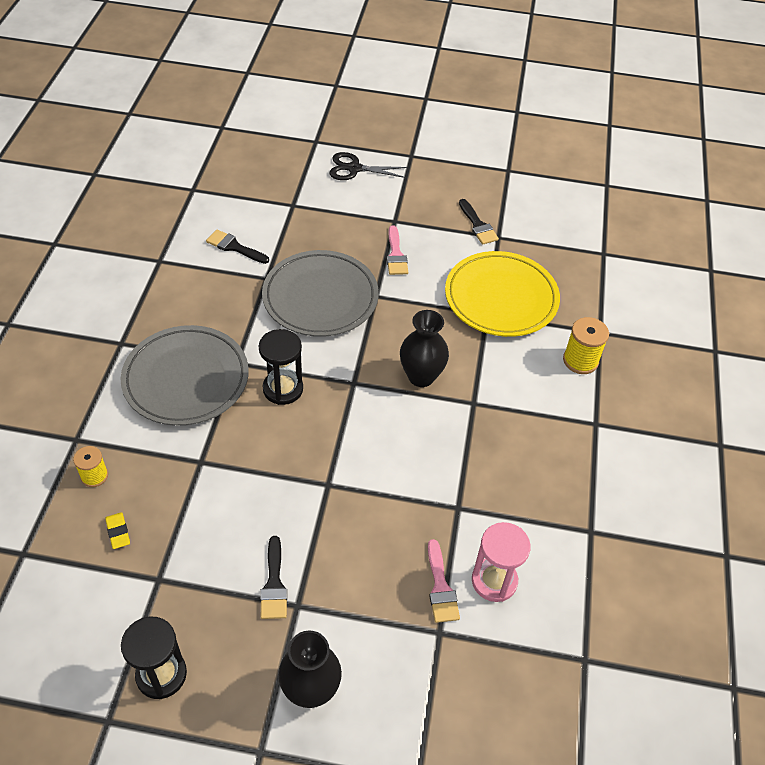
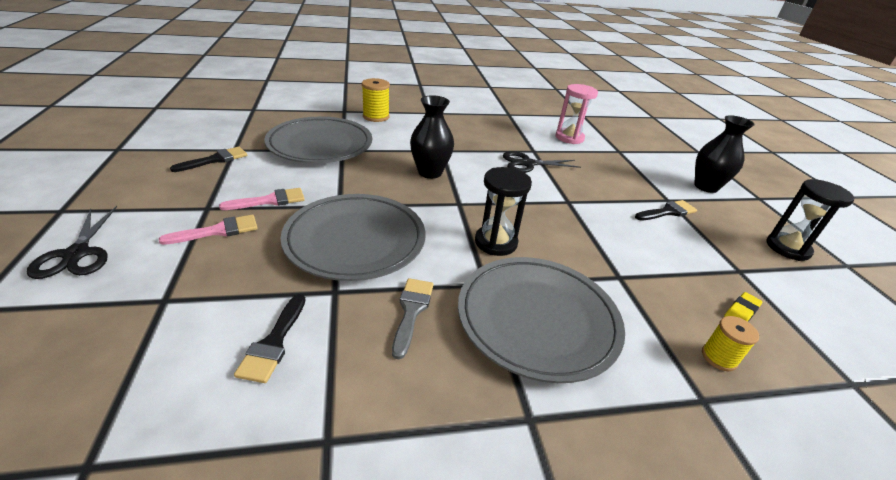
camera: 110 degrees left, 15 degrees down
pink brush [428,539,460,623] -> pink brush moved to [159,215,258,245]
yellow plate [445,251,560,337] -> grey plate [264,117,372,163]
none -> grey brush [392,278,433,359]
none -> black scissors [503,151,581,173]

